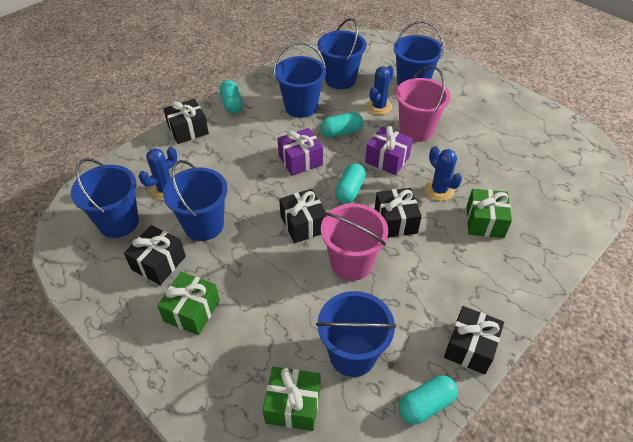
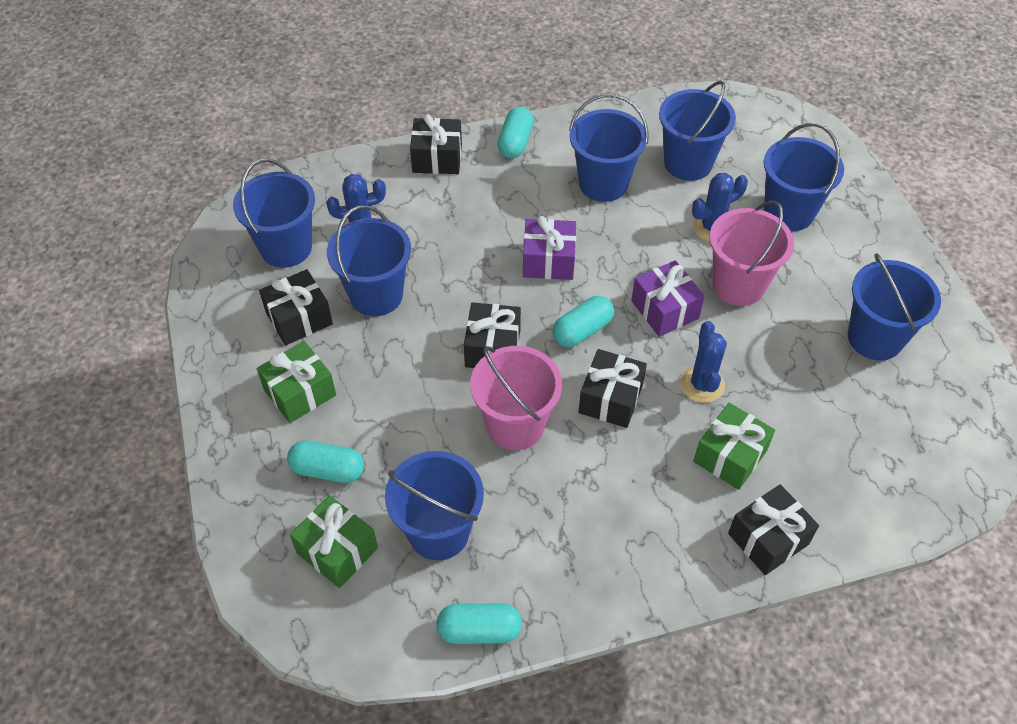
camera: 30 degrees right, 5 degrees up
turquoise capsule [320,112,363,138] -> turquoise capsule moved to [287,441,364,483]
black gift [444,306,504,375] -> black gift moved to [728,484,819,575]
none -> blue bucket [848,253,941,361]

